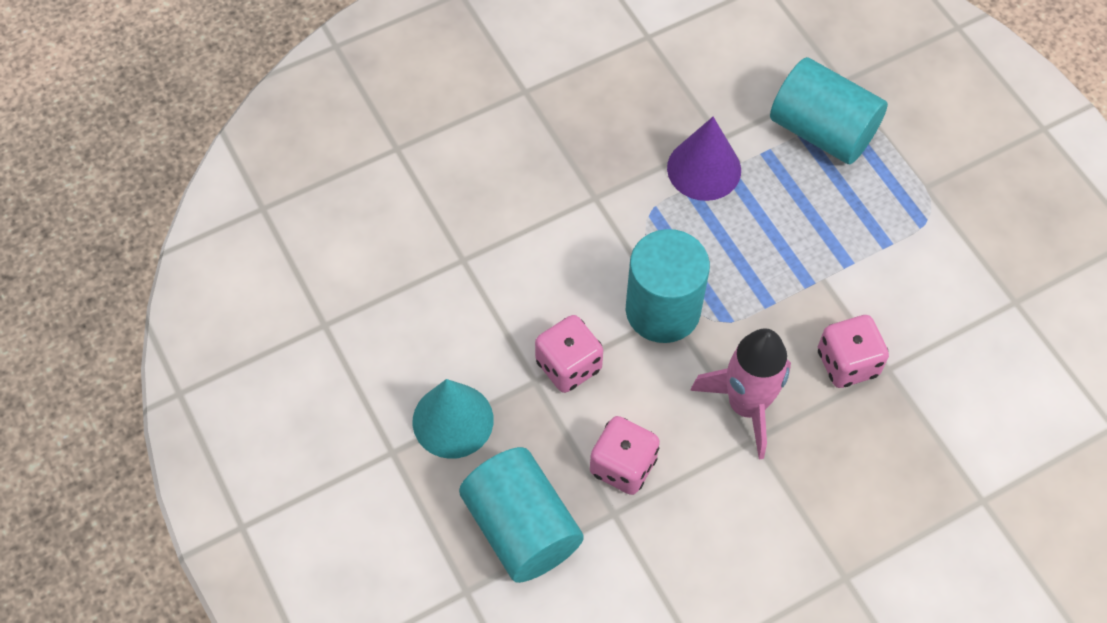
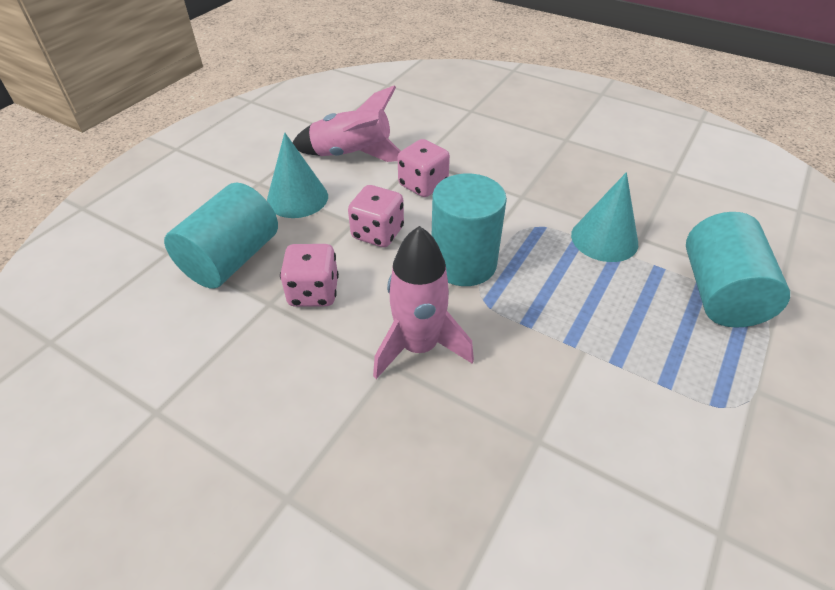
camera: 60 degrees right, 15 degrees down
purple cone [667,117,741,201] -> turquoise cone [571,172,638,262]
pink dice [818,315,889,388] -> pink dice moved to [398,139,450,197]
none -> pink rocket [293,85,400,162]

